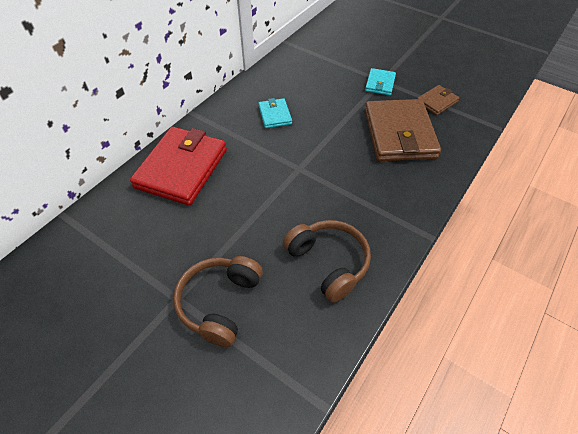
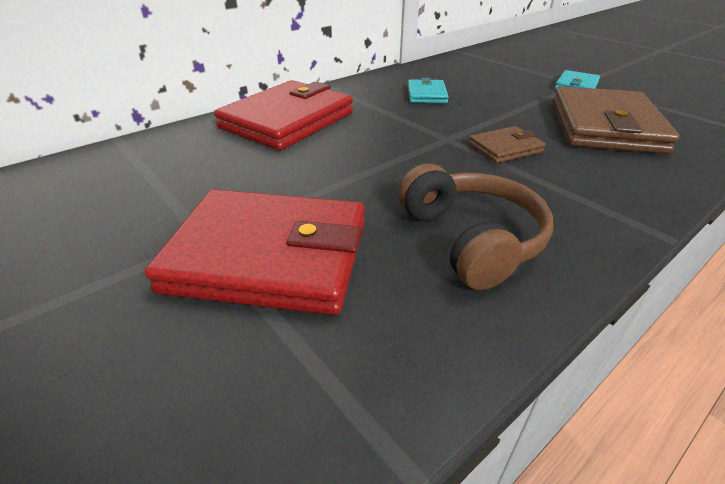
camera: 15 degrees right, 15 degrees down
brown headphones [173,256,263,347] -> red wallet [145,189,365,315]
brown wallet [417,85,459,115] -> brown wallet moved to [469,126,546,163]

